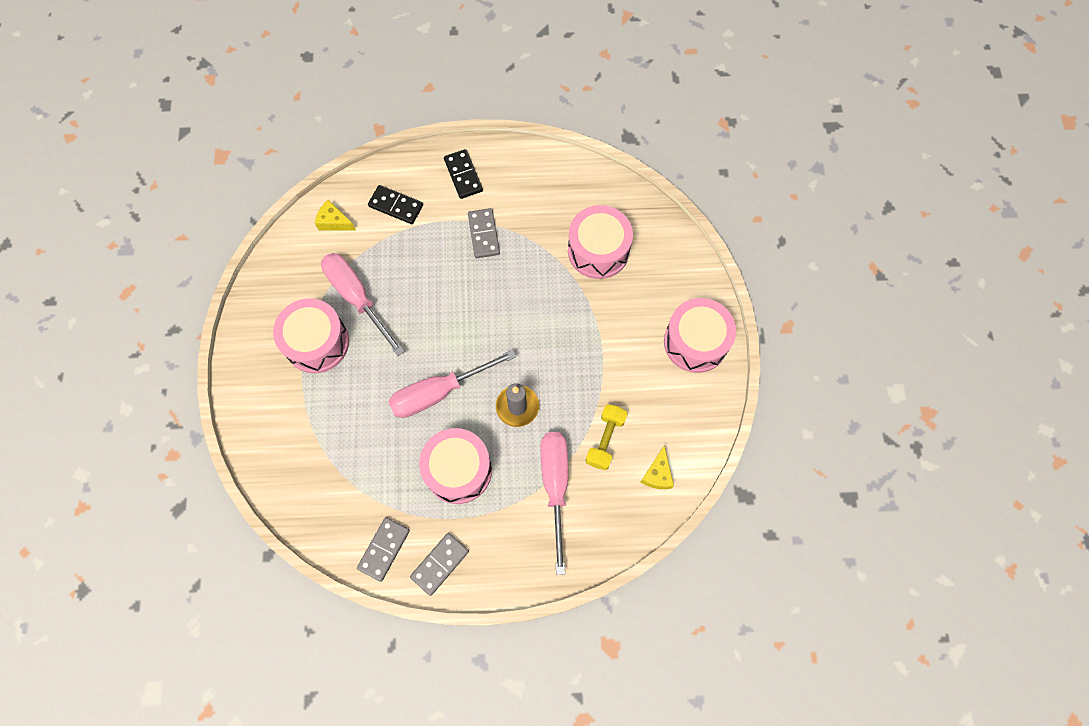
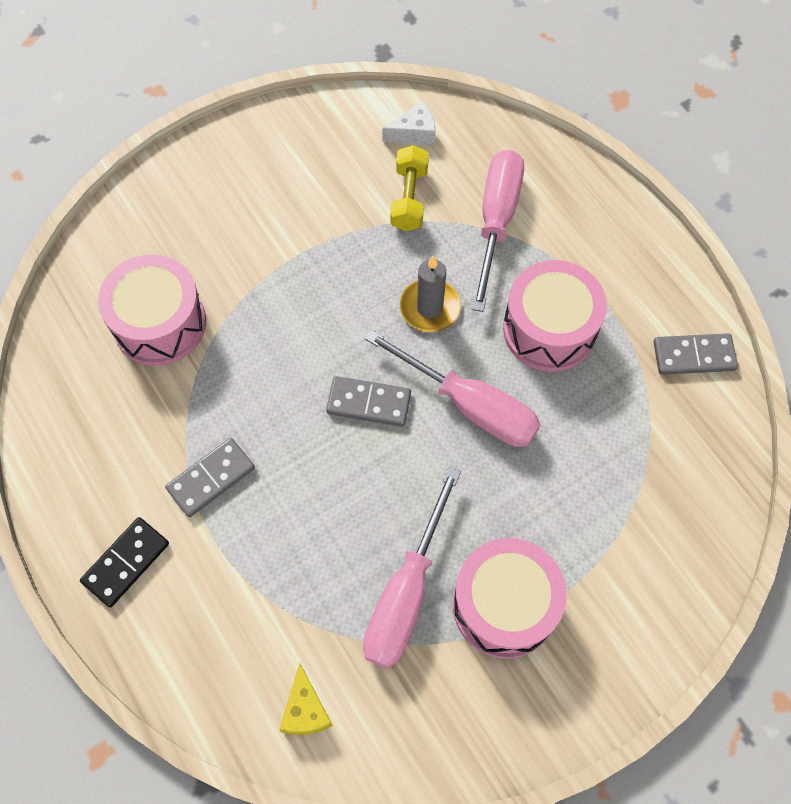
camera: 120 degrees left, 5 degrees down
black domino [368,185,423,224] -> none
grey domino [410,533,469,596] -> grey domino moved to [326,376,411,427]
pink screwdriver [541,432,568,575] -> pink screwdriver turned 135 degrees clockwise [472,150,524,312]
yellow dumbbell [585,404,628,470] -> yellow dumbbell turned 75 degrees counterclockwise [390,145,429,231]
yellow cheese [641,446,674,489] -> white cheese [382,101,436,145]
pink drum [664,298,736,373] -> none

